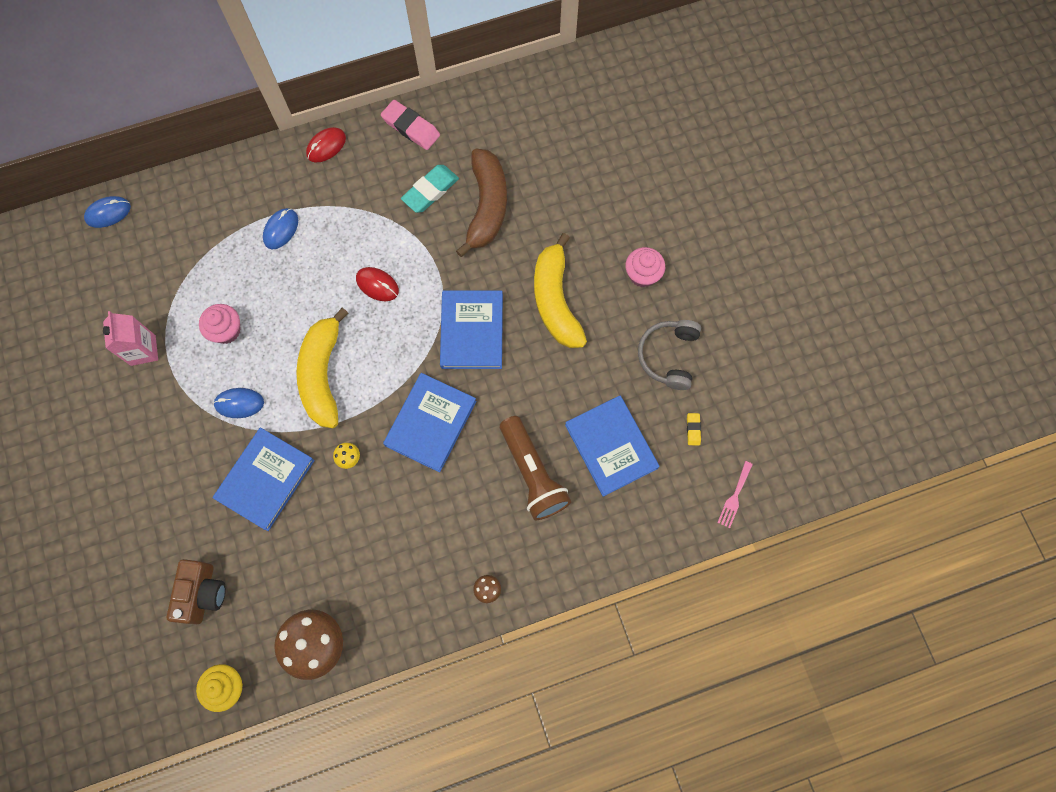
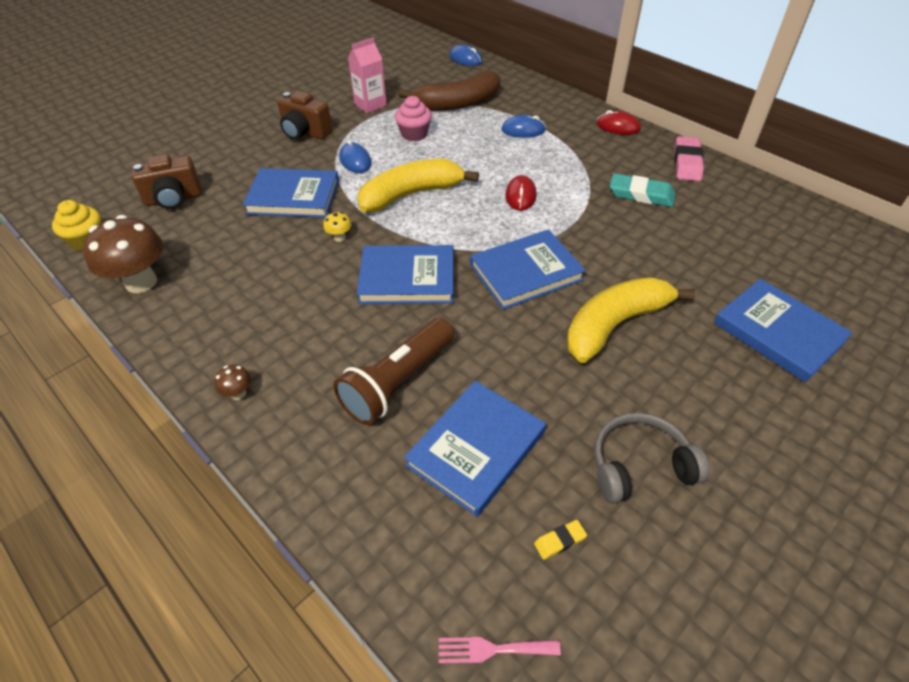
camera: 65 degrees right, 25 degrees down
brown banana [456,149,507,257] -> brown banana moved to [399,71,500,111]
pink cupcake [625,247,665,287] -> none
none -> brown camera [277,91,332,140]
none -> blue book [714,279,853,383]

